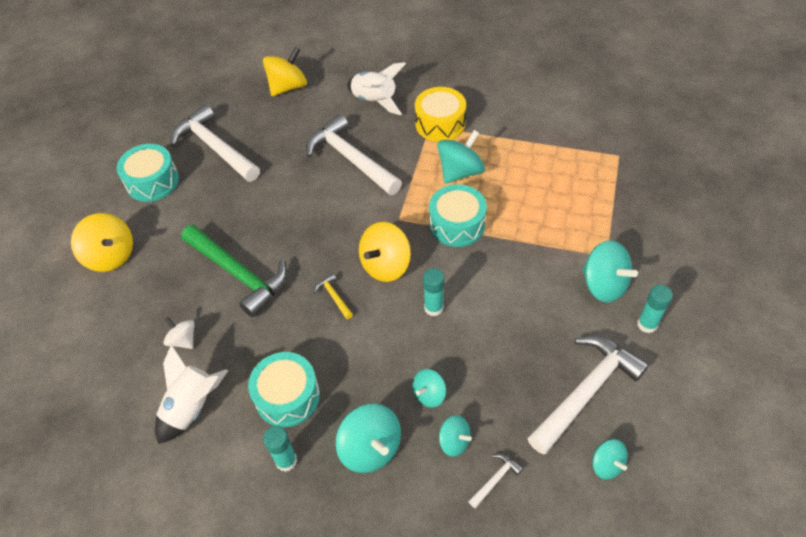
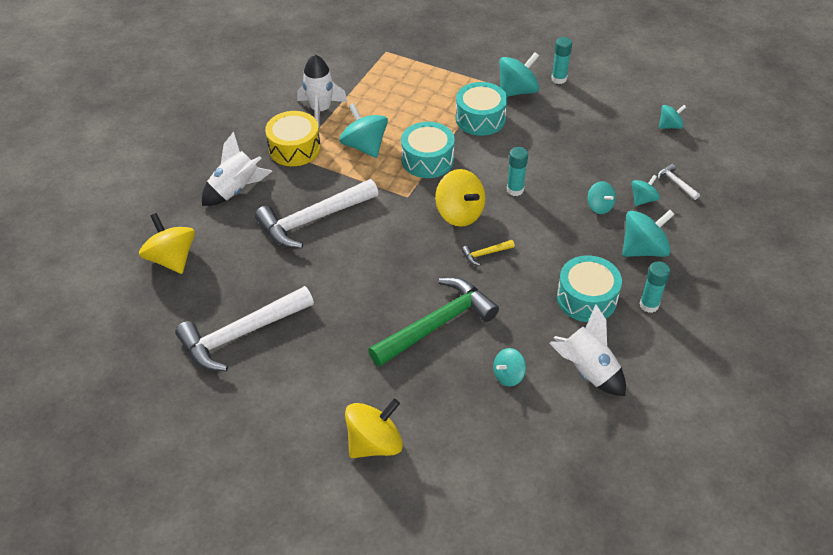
camera: 80 degrees left, 5 degrees down
turquoise drum [117,144,179,202] -> turquoise drum moved to [455,82,507,136]
white spinning top [163,317,195,349] -> turquoise spinning top [493,348,526,386]
white hammer [528,336,649,455] -> none
none -> white rocket [297,54,347,127]

